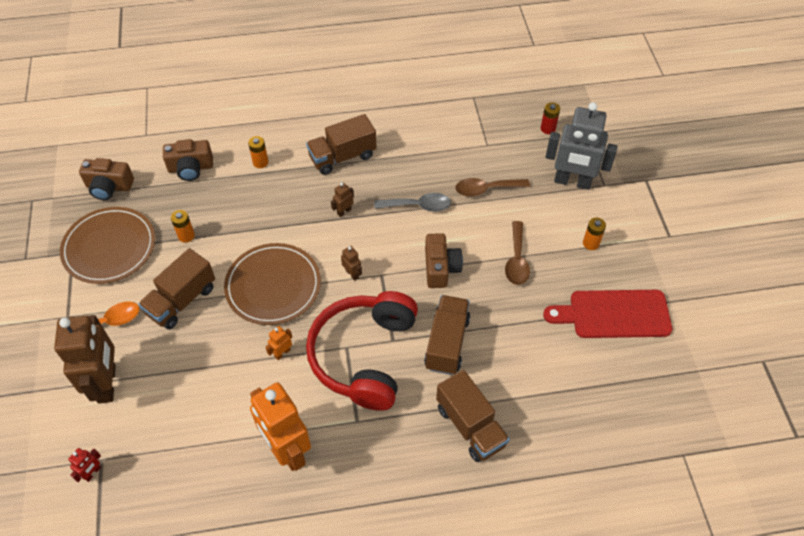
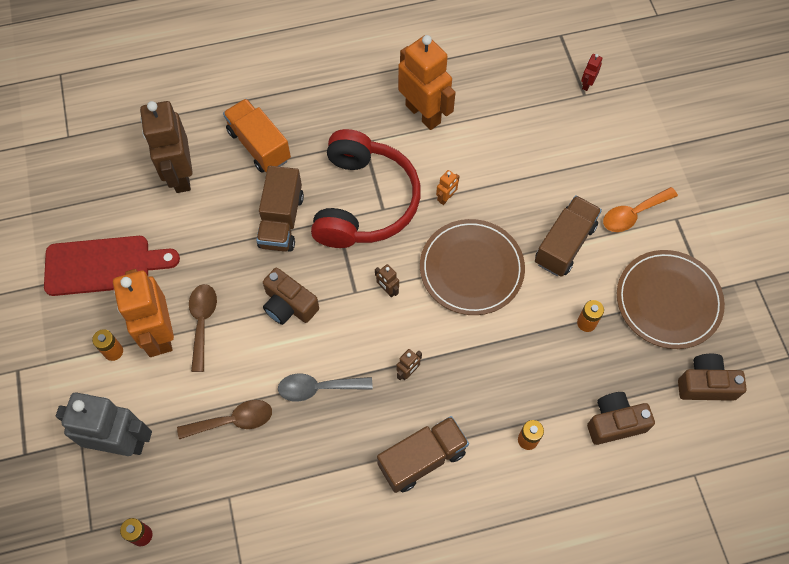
camera: 175 degrees right, 10 degrees up
brown robot [54,315,116,404] -> brown robot moved to [140,101,193,193]
brown camera [425,233,463,288] -> brown camera turned 45 degrees counterclockwise [263,268,319,325]
brown truck [436,370,510,462] -> orange truck [223,98,291,173]
none -> orange robot [113,269,174,357]

